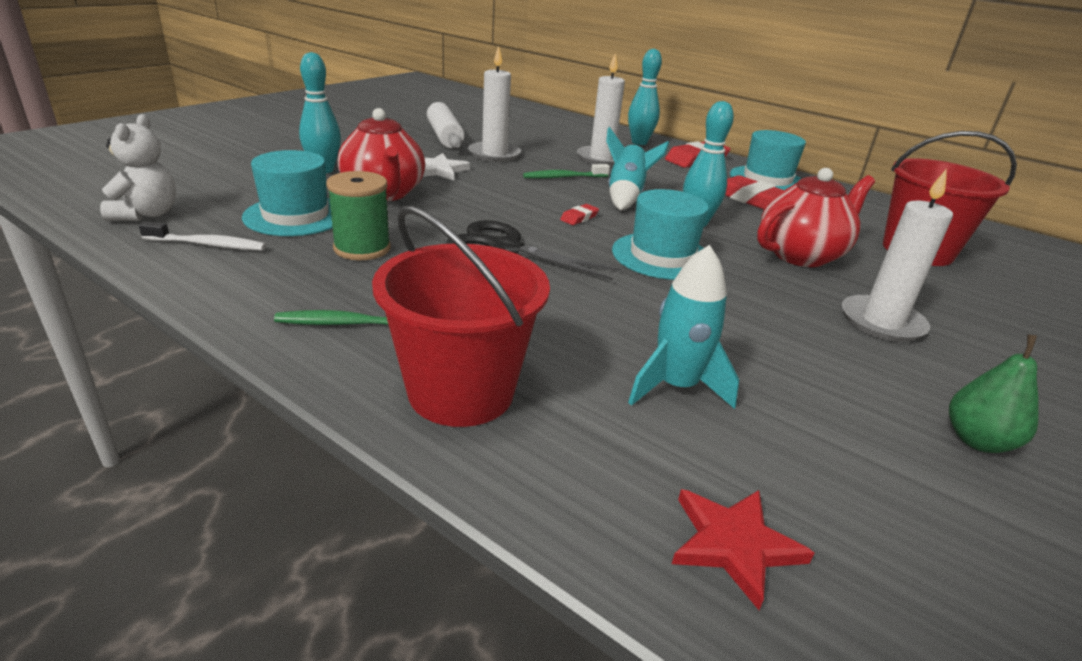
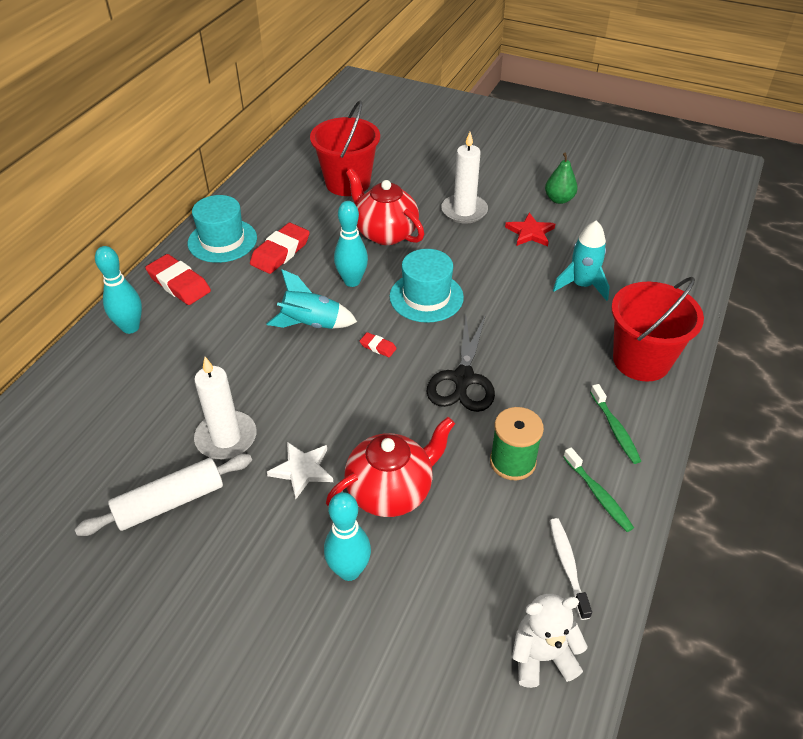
camera: 100 degrees left, 15 degrees up
turquoise hat [242,150,333,236] -> none
green toothbrush [523,164,610,179] -> green toothbrush moved to [563,447,634,532]
white candle [577,53,625,166] -> none
red star [672,489,814,610] -> red star moved to [505,213,555,246]

